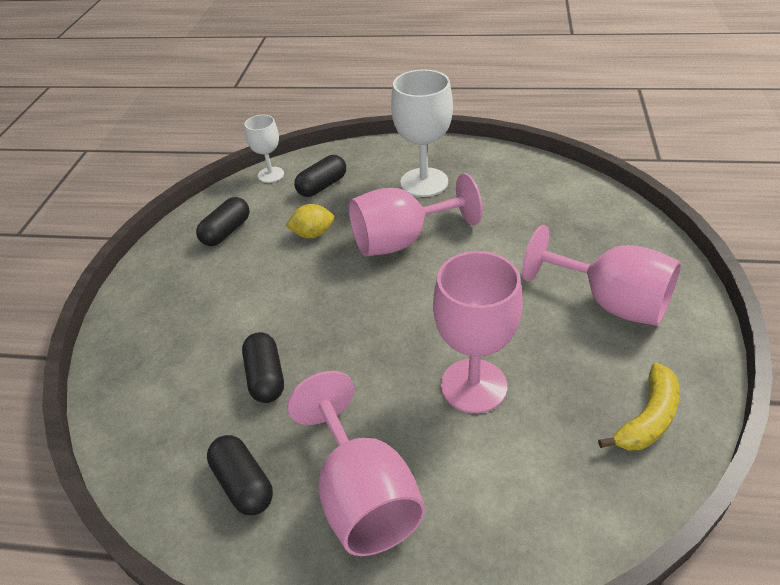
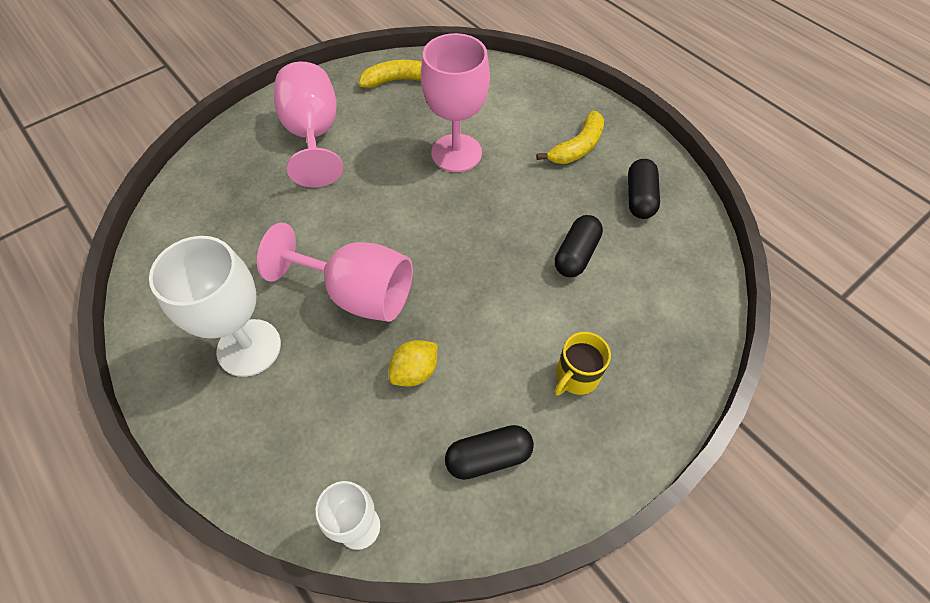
camera: 140 degrees left, 15 degrees up
yellow lemon [285,204,334,238] -> yellow lemon turned 75 degrees counterclockwise [388,340,437,387]
pink goblet [287,371,425,556] -> yellow banana [536,110,604,164]
black capsule [294,155,346,197] -> none
none -> yellow mug [555,332,611,395]

